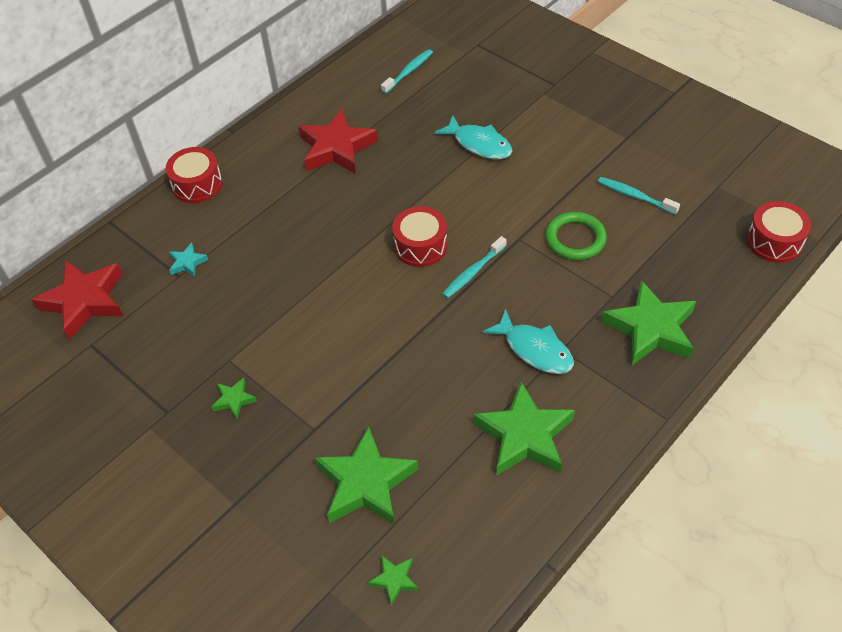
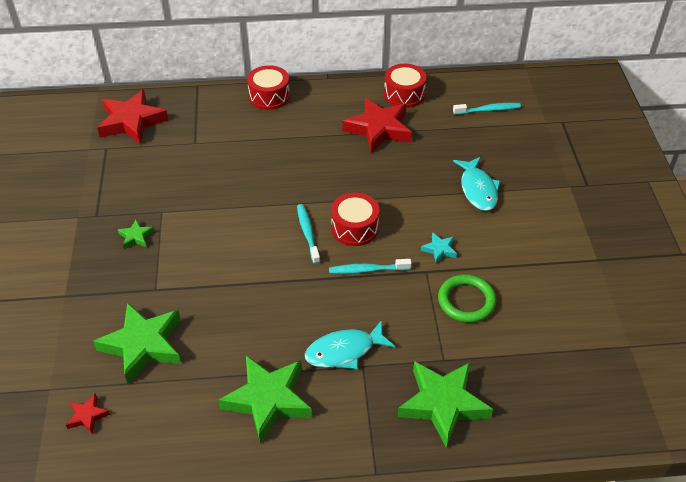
camera: 40 degrees right, 5 degrees down
turquoise star [169,243,208,277] -> turquoise star moved to [421,232,457,263]
green star [368,555,419,606] -> red star [66,393,110,434]
turquoise fish [483,308,574,374] -> turquoise fish turned 75 degrees clockwise [305,320,395,370]
turquoise toothbrush [598,177,680,215] -> turquoise toothbrush moved to [297,204,320,264]
red drum [747,201,811,263] -> red drum moved to [384,64,426,108]

